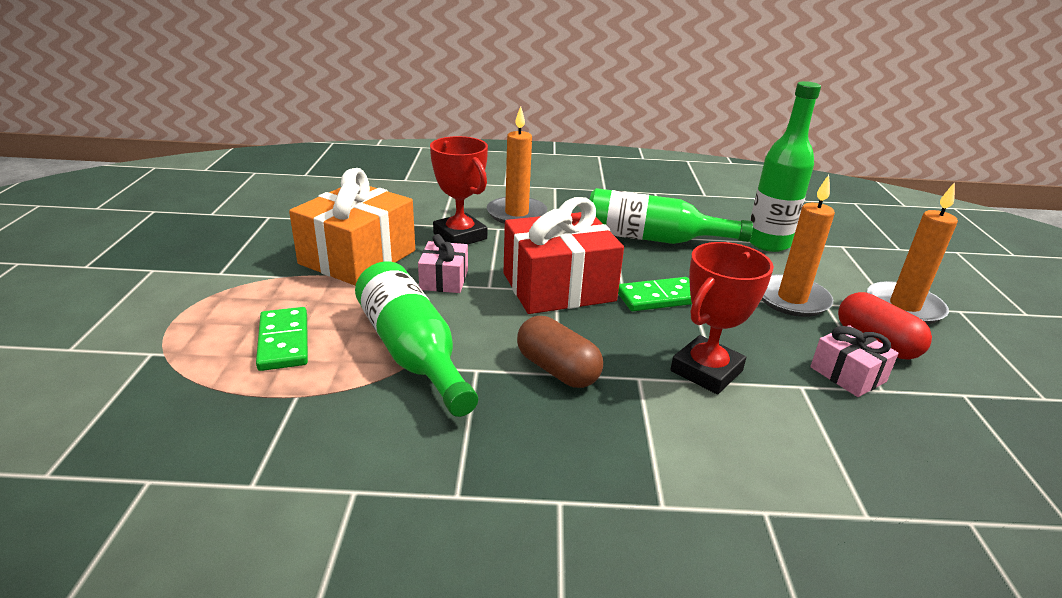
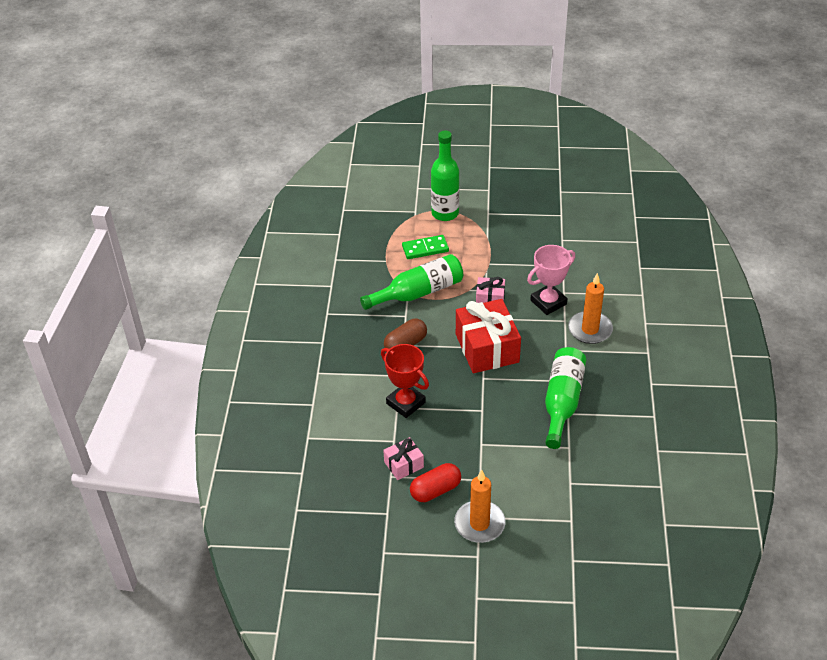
camera: 95 degrees right, 15 degrees up
orange gift [289,168,415,286] -> none
red trophy [430,136,488,244] -> pink trophy [527,245,575,315]
green domino [618,277,692,311] -> none
green bottle [749,81,821,252] -> green bottle moved to [431,130,459,221]
orange candle [762,175,835,317] -> none

